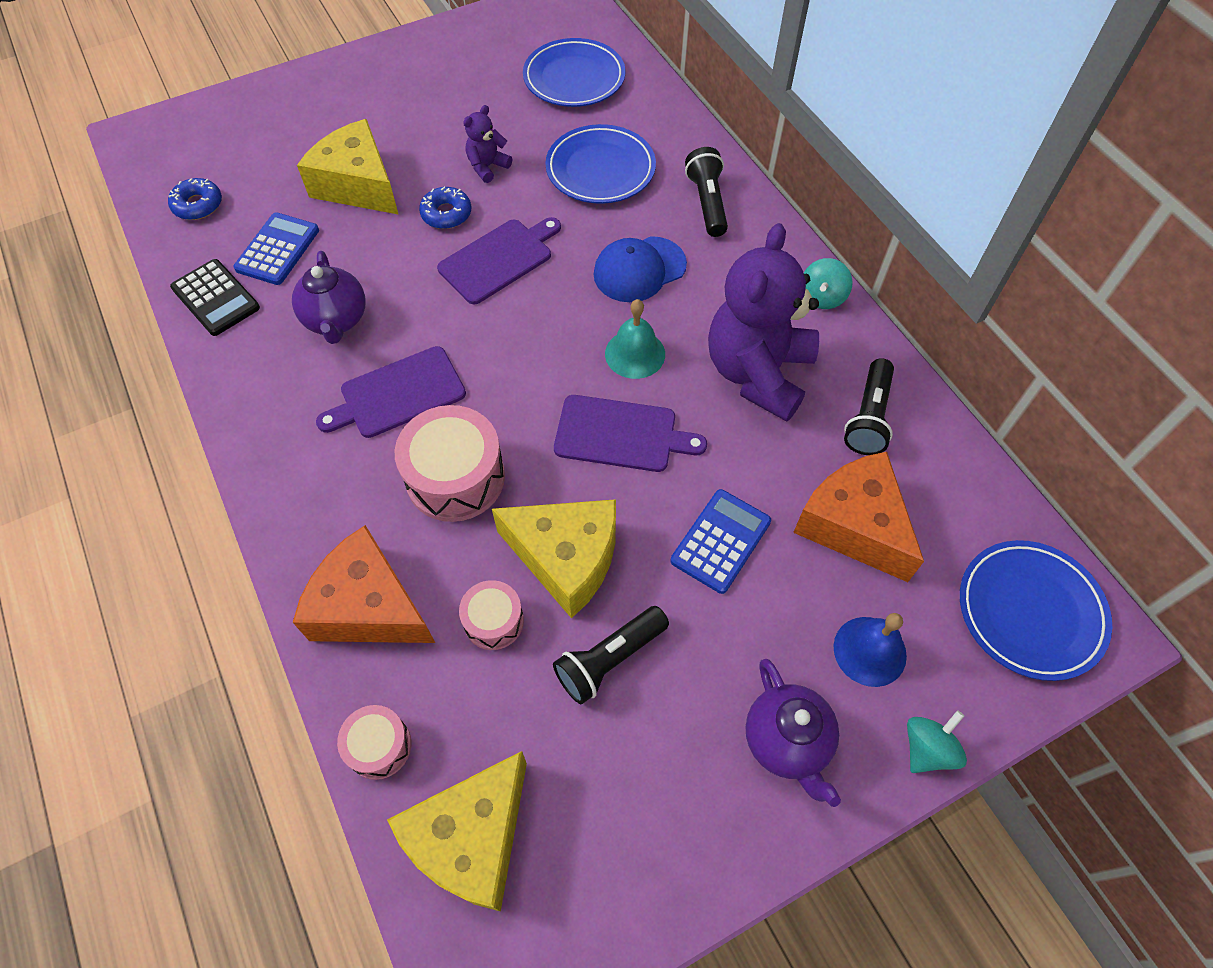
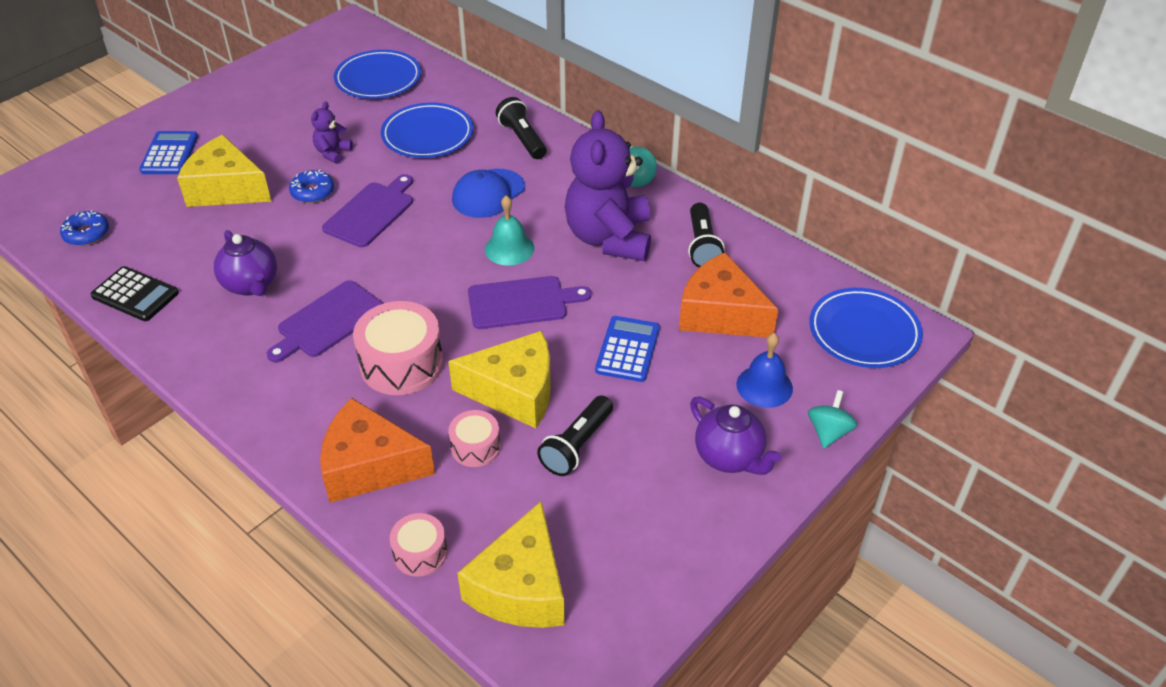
camera: 20 degrees left, 15 degrees down
blue calculator [233,213,319,285] -> blue calculator moved to [139,131,198,174]

